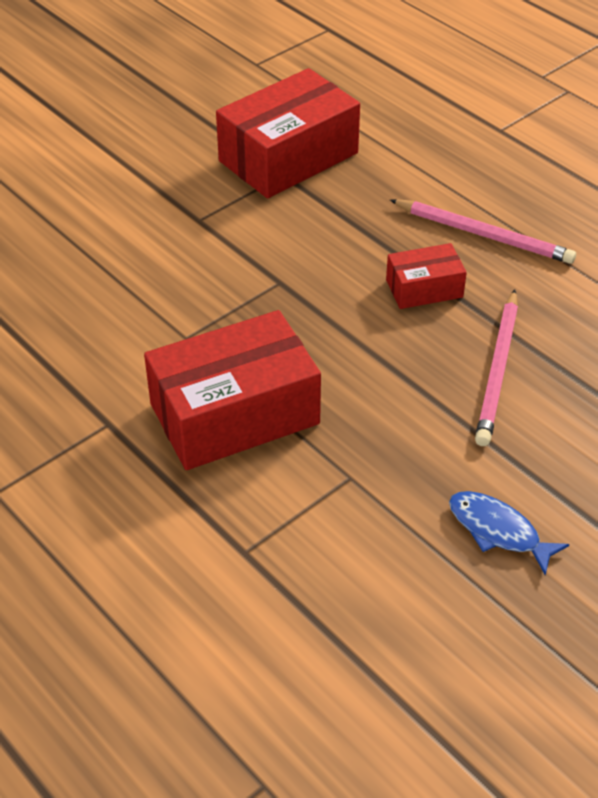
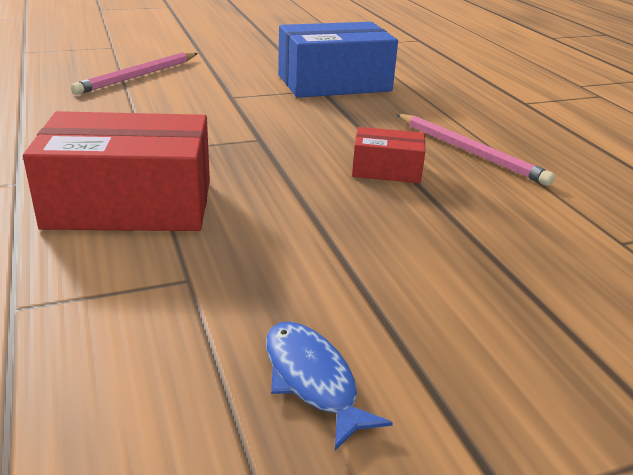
camera: 20 degrees right, 15 degrees down
red box [216,68,360,199] -> blue box [278,22,398,98]
pink pencil [475,290,518,446] -> pink pencil moved to [71,52,198,95]

